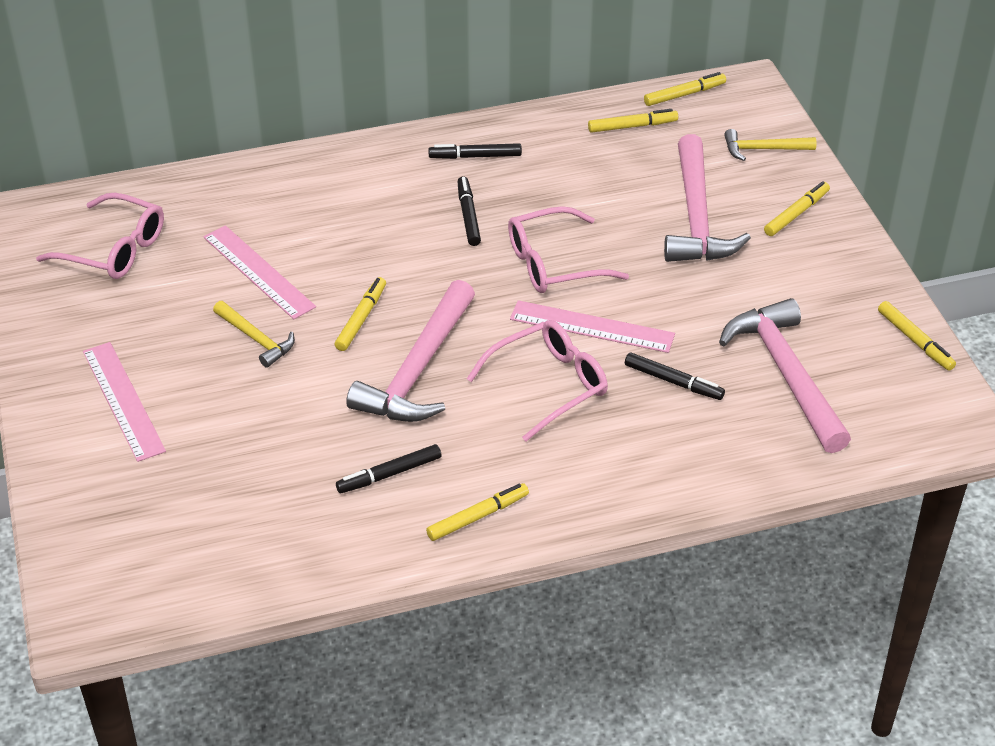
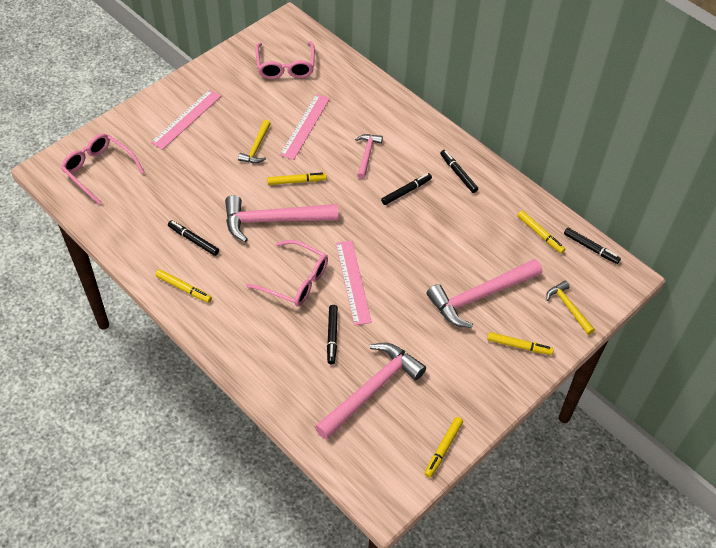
camera: 60 degrees right, 10 degrees up
pink glasses [508,206,629,293] -> pink glasses moved to [61,134,145,205]
yellow marker [644,72,726,106] -> black marker [564,228,621,264]
none -> pink hammer [355,134,383,179]

